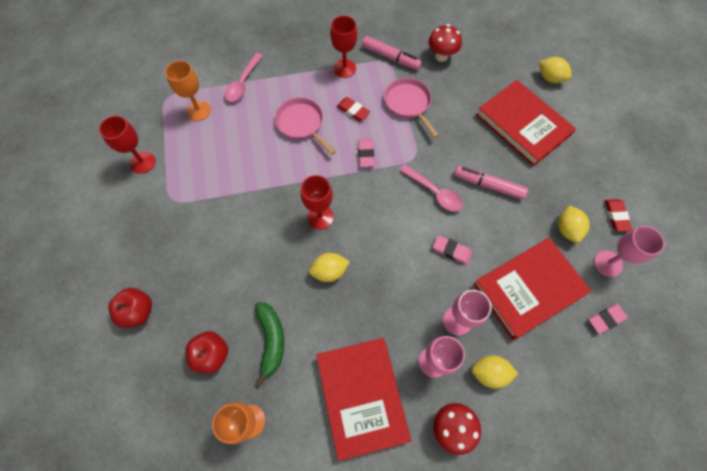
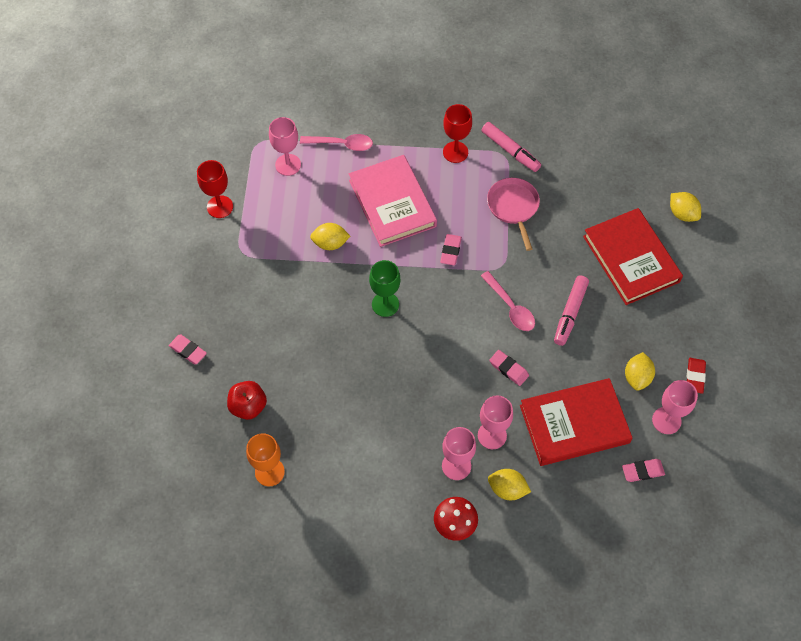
camera: 15 degrees right, 5 degrees down
red apple [108,288,152,328] -> pink eraser [169,335,207,364]
orange goblet [165,60,211,121] -> pink goblet [269,117,301,176]
pink spoon [224,53,263,102] -> pink spoon turned 120 degrees counterclockwise [300,134,373,151]
green banana [255,302,284,385] -> none
pink pan [275,97,336,155] -> pink book [349,155,437,247]
red goblet [301,175,334,230] -> green goblet [369,260,400,317]
yellow lemon [309,253,350,282] -> yellow lemon moved to [310,223,350,250]
red book [316,338,411,461] -> none
red eraser [337,97,370,121] -> none
red mushroom [428,24,462,62] -> none
pink marker [454,166,528,200] -> pink marker turned 105 degrees counterclockwise [554,276,589,346]

